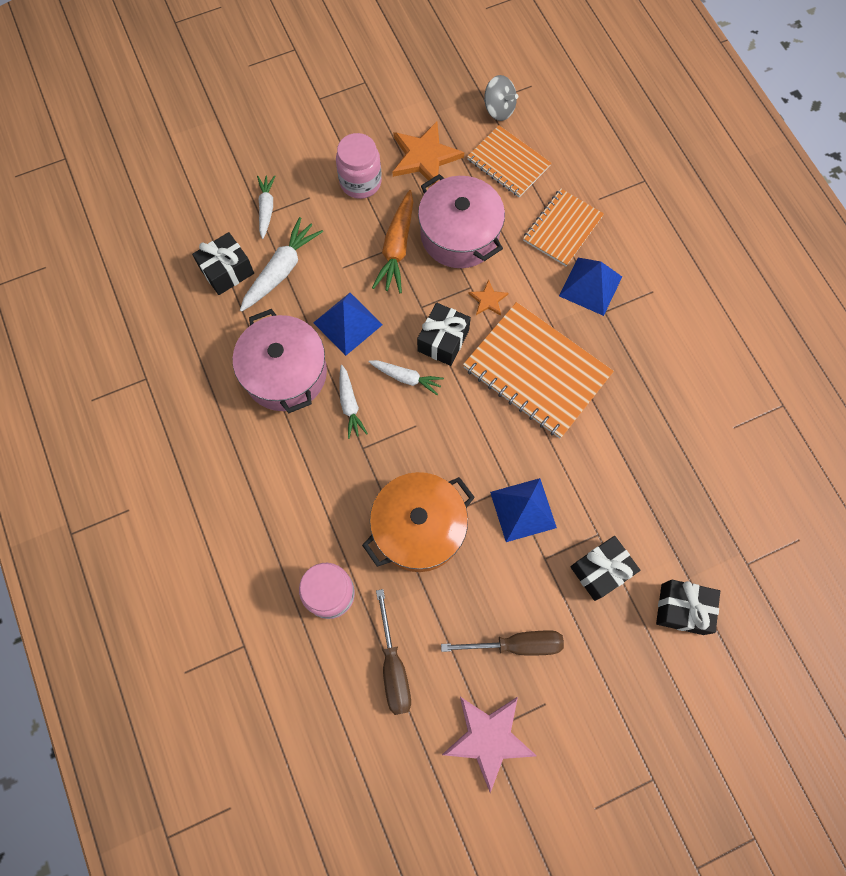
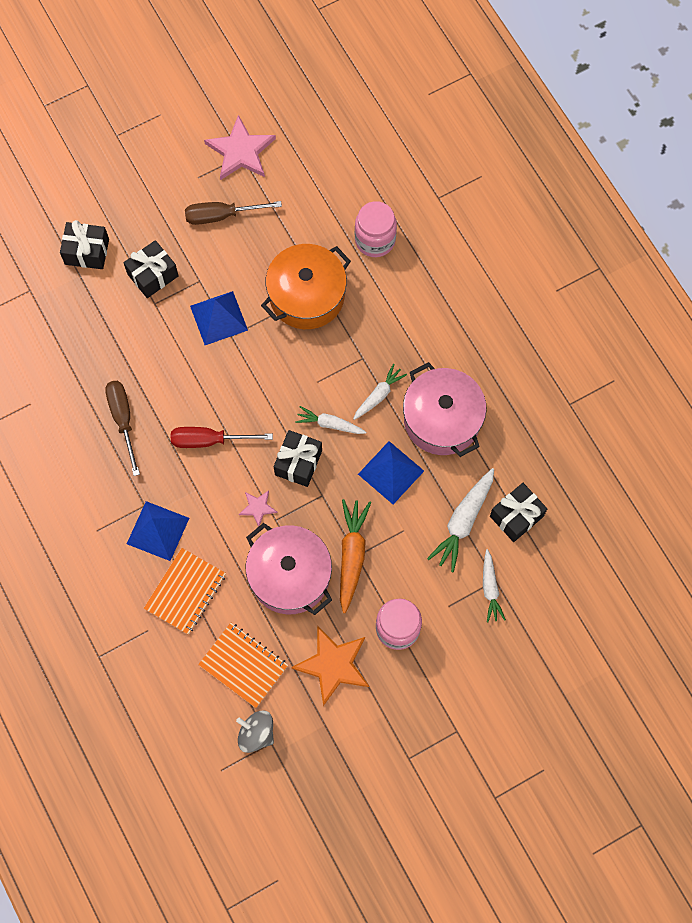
camera: 175 degrees right, 0 degrees up
white carrot [339,365,368,439] -> white carrot turned 60 degrees clockwise [353,364,407,420]
brown screwdriver [376,589,411,715] -> brown screwdriver moved to [105,381,140,476]
orange notebook [463,302,614,438] -> red screwdriver [171,427,273,448]
orange star [469,280,508,316] -> pink star [239,491,278,527]

